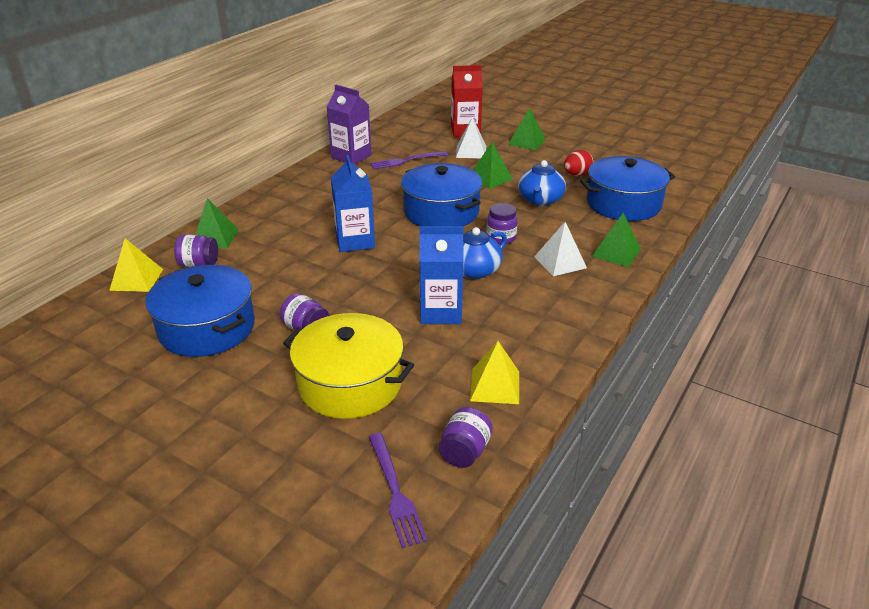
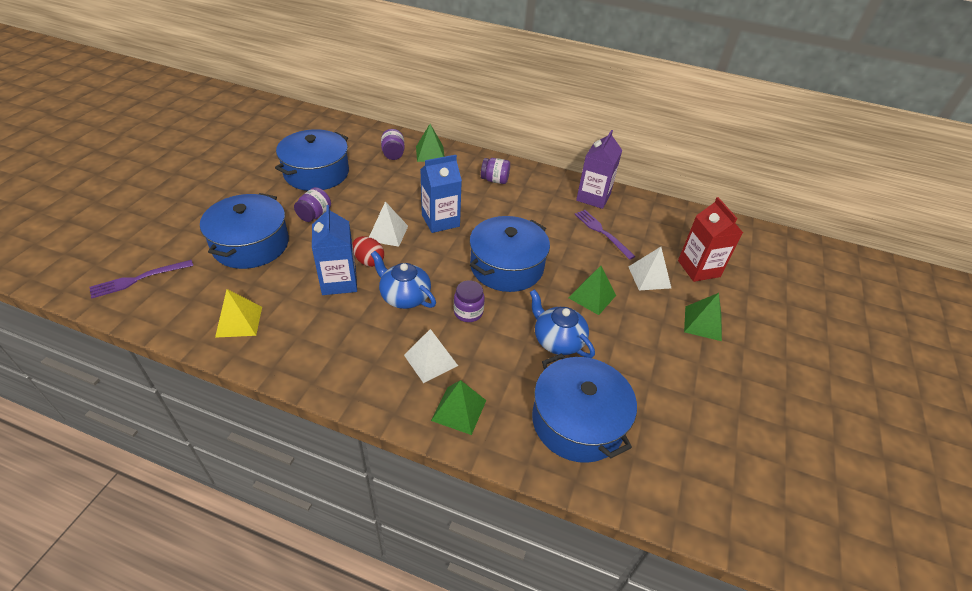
camera: 75 degrees right, 10 degrees up
yellow pyramid [109,238,163,292] -> none
yellow pot [283,313,414,419] -> blue pot [200,193,289,269]
purple jar [439,407,493,468] -> purple jar moved to [481,158,510,184]
blue teapot [518,160,566,206] -> blue teapot turned 45 degrees clockwise [530,289,595,358]
red egg [564,150,594,176] -> red egg moved to [352,236,384,267]
none -> white pyramid [369,202,408,247]

